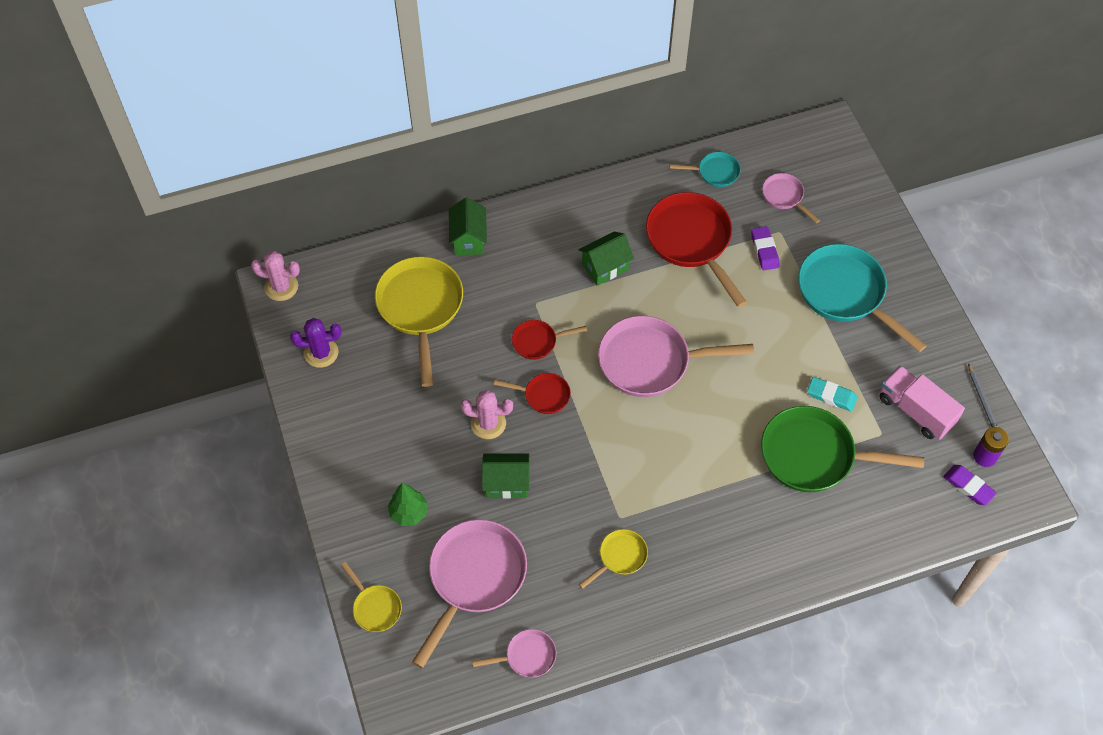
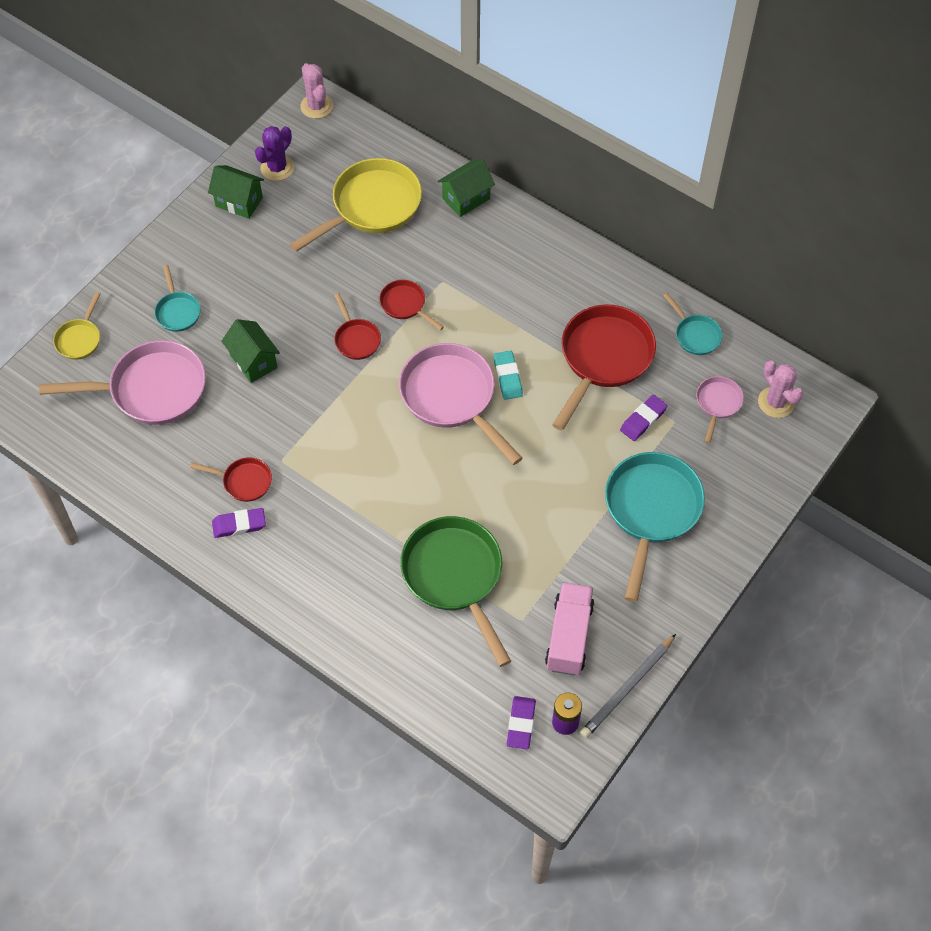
camera: 55 degrees right, 0 degrees up
purple cactus [290,318,341,368] -> purple cactus turned 75 degrees clockwise [255,126,294,181]
green tree [388,483,428,526] -> turquoise pan [155,265,201,332]
pink cactus [461,390,513,439] -> pink cactus moved to [758,360,804,418]
pink pan [472,629,557,678] -> none
green house [578,232,634,286] -> green house moved to [208,165,264,219]
yellow pan [579,529,648,589] -> red pan [190,458,272,502]
turquoise eraser [807,377,857,412] -> turquoise eraser moved to [493,351,523,400]
grey pencil [968,363,997,427] -> grey pencil [580,634,676,738], size x1.62
none -> purple eraser [212,508,266,538]

